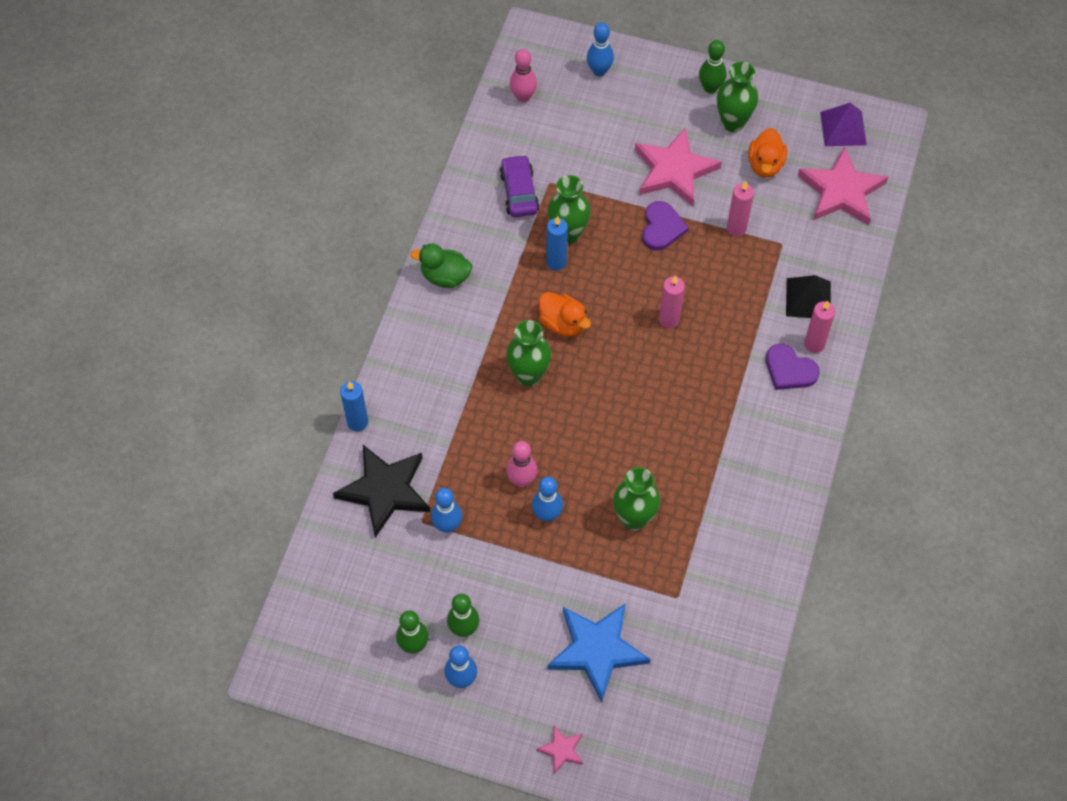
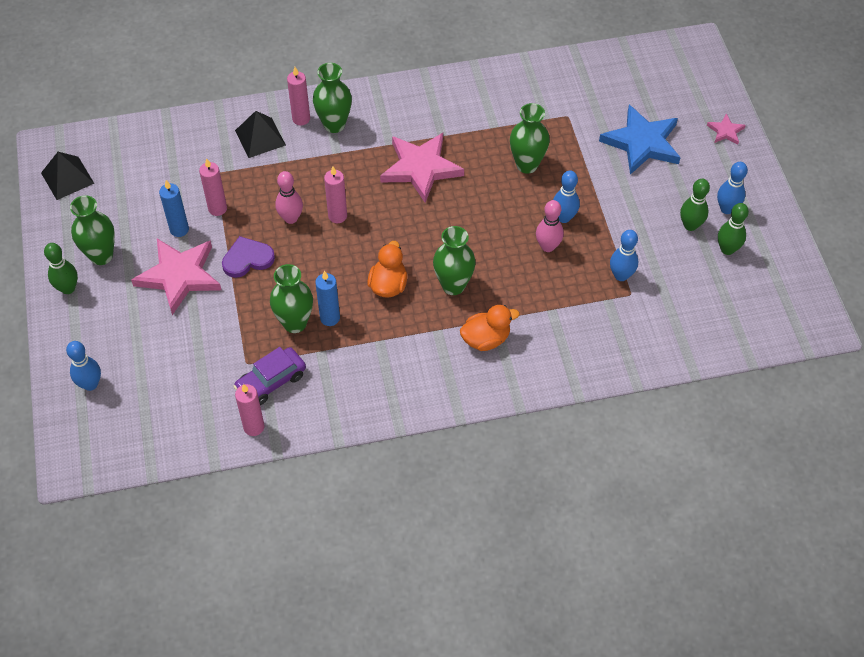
camera: 120 degrees left, 5 degrees down
black star [333,445,430,537] -> none
blue candle [340,381,368,431] -> blue candle moved to [159,180,189,237]
green duck [410,243,472,288] -> none
pink bowling pin [510,49,537,102] -> pink bowling pin moved to [275,171,303,224]
orange duck [748,128,787,178] -> orange duck moved to [460,305,520,351]
purple heart [766,344,820,390] -> green vase [313,63,352,133]
pink star [798,147,888,225] -> pink star moved to [380,133,464,203]
purple pyramid [820,102,867,146] -> black pyramid [41,152,95,200]
none -> pink candle [235,384,265,436]

